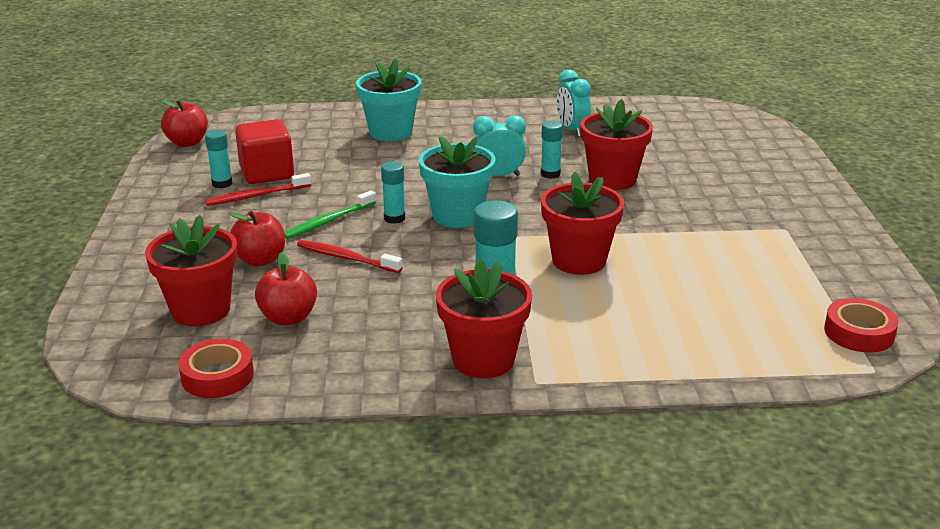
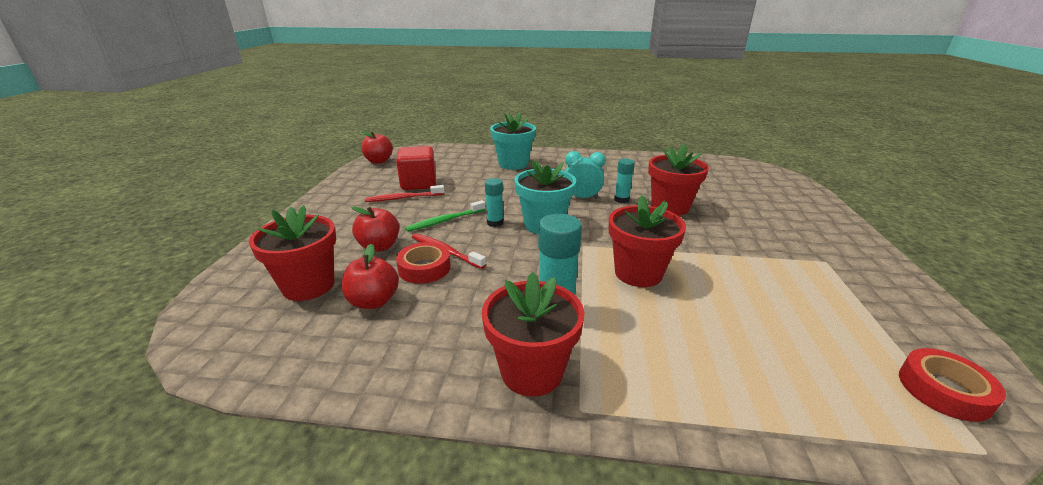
camera: 10 degrees right, 0 degrees up
red tape [178,339,254,398] -> red tape moved to [396,242,451,284]
turquoise glue stick [205,130,232,188] -> none
turquoise clock [557,69,591,137] -> none

